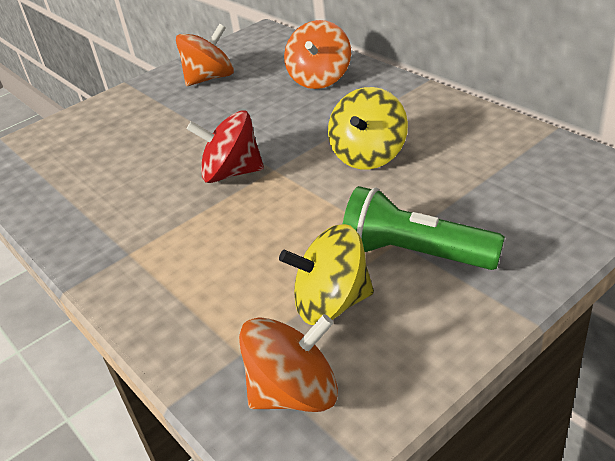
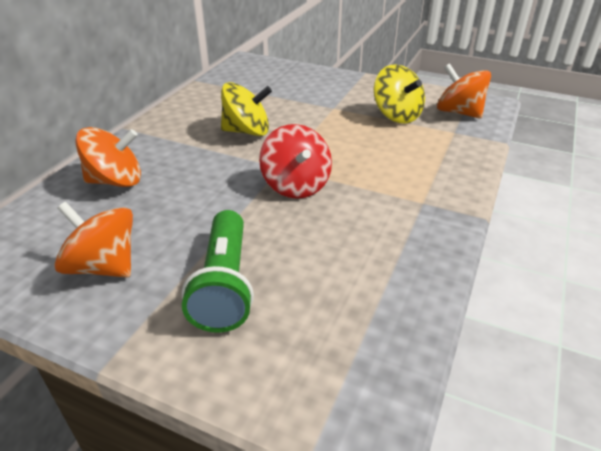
camera: 120 degrees left, 0 degrees up
green flashlight [343,186,505,270] -> green flashlight moved to [182,210,254,333]

